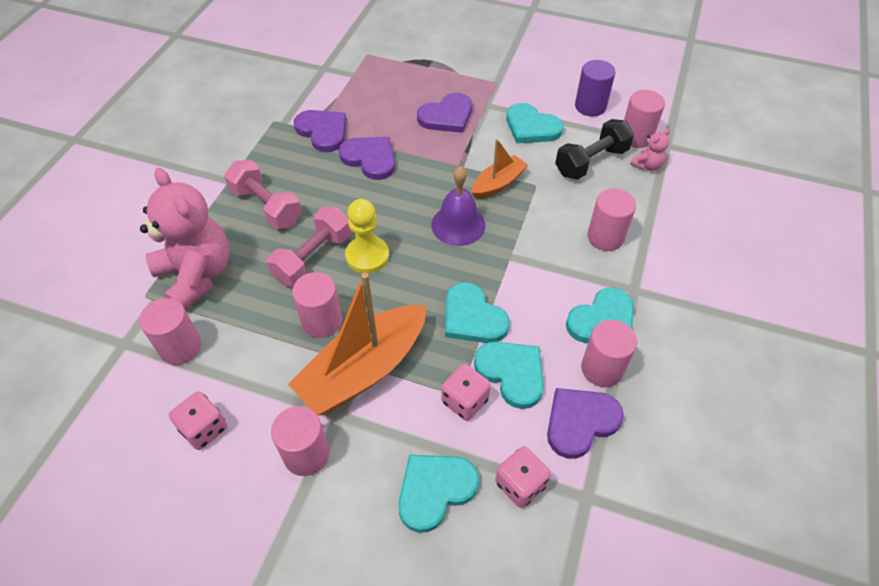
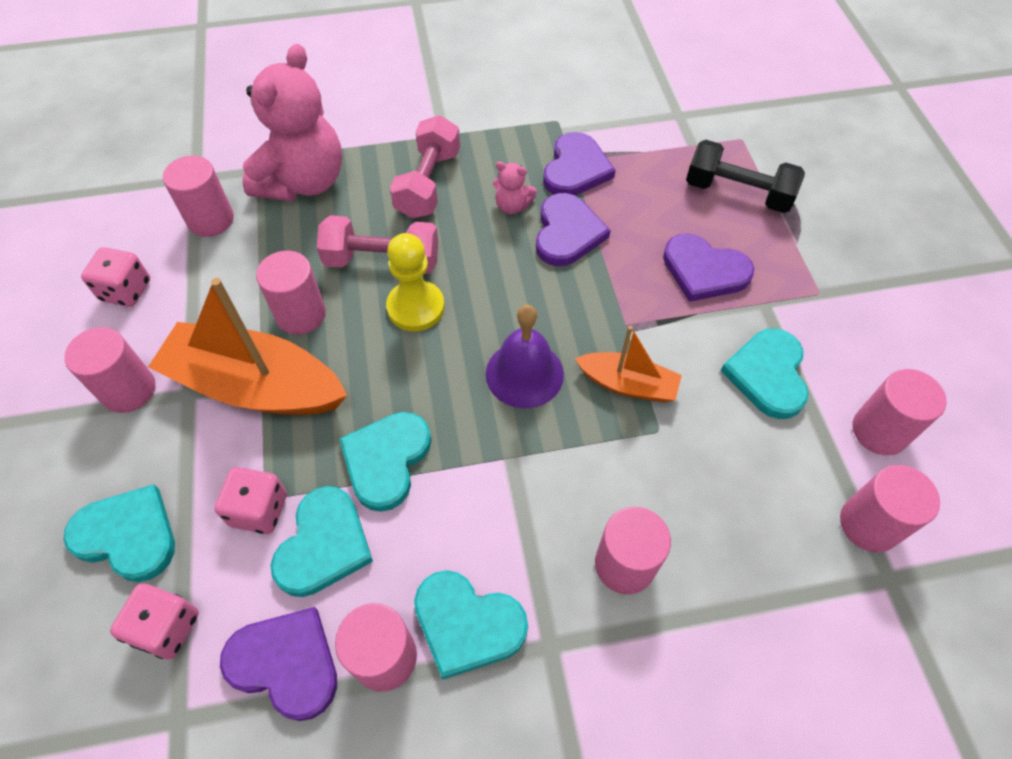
camera: 60 degrees right, 5 degrees up
black dumbbell [555,119,634,180] -> black dumbbell moved to [686,140,805,213]
purple cylinder [575,60,615,116] -> pink cylinder [853,369,947,455]
pink teddy bear [630,129,670,171] -> pink teddy bear moved to [493,162,537,214]

